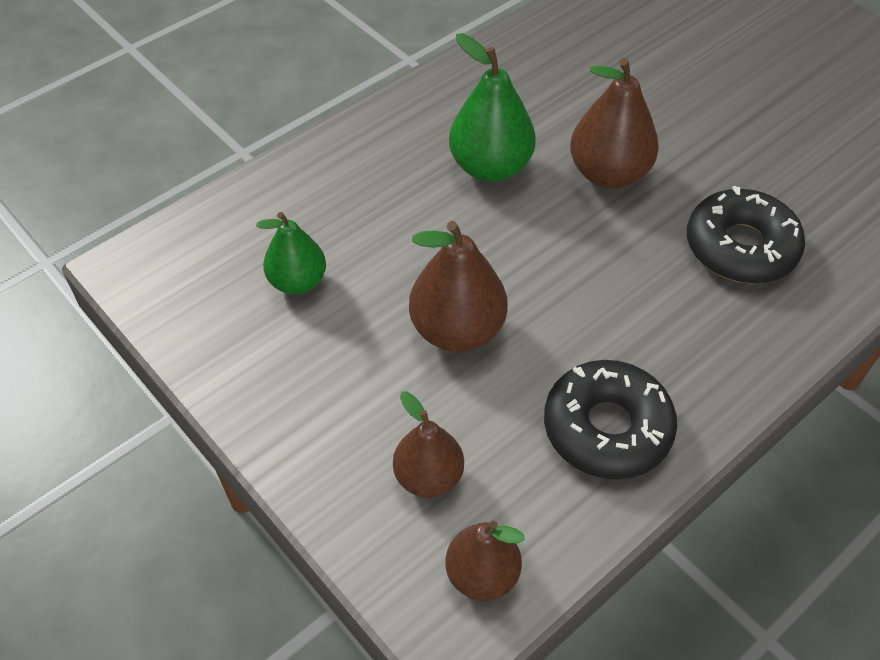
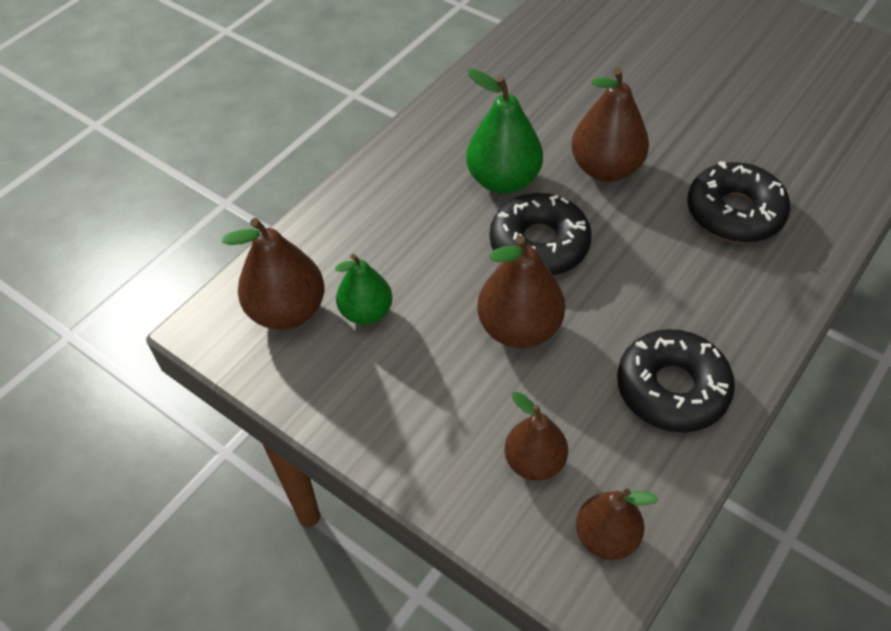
camera: 10 degrees left, 0 degrees up
none -> brown pear [222,218,325,330]
none -> black donut [490,193,592,275]

